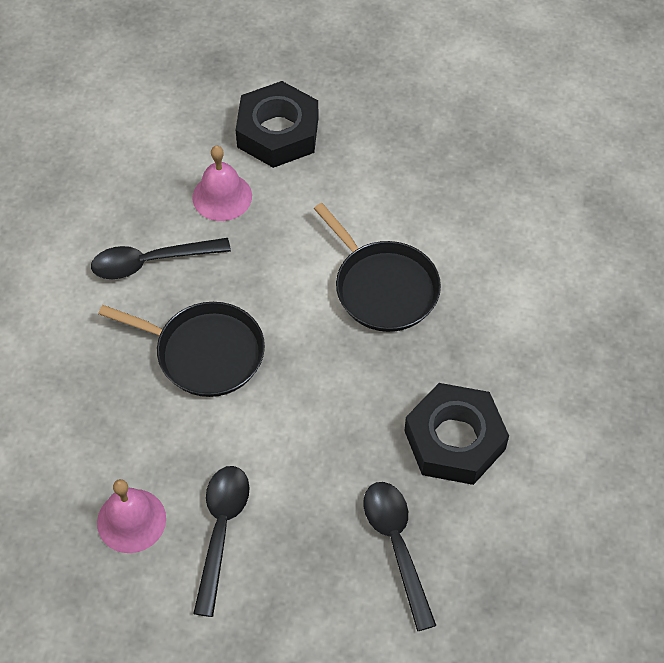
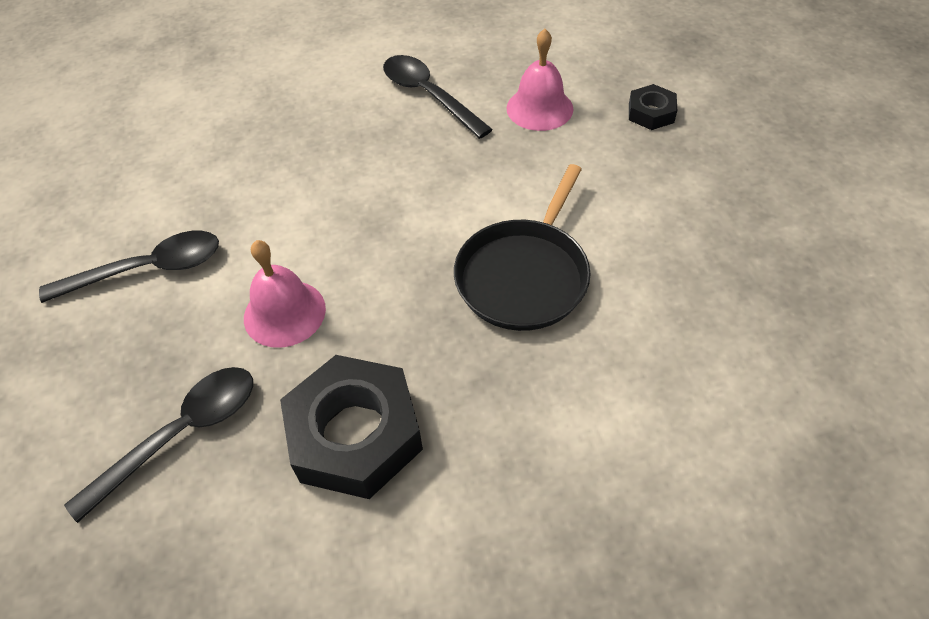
camera: 65 degrees right, 5 degrees down
pink bell [97,479,166,553] -> pink bell moved to [244,240,326,348]
black pan [98,302,265,397] -> none
black nut [236,81,318,168] -> black nut [629,84,677,130], size x0.50

